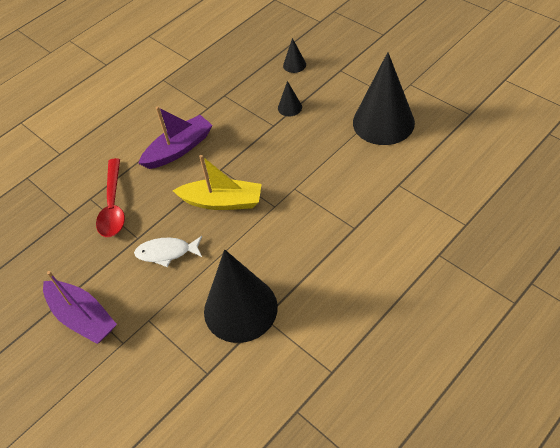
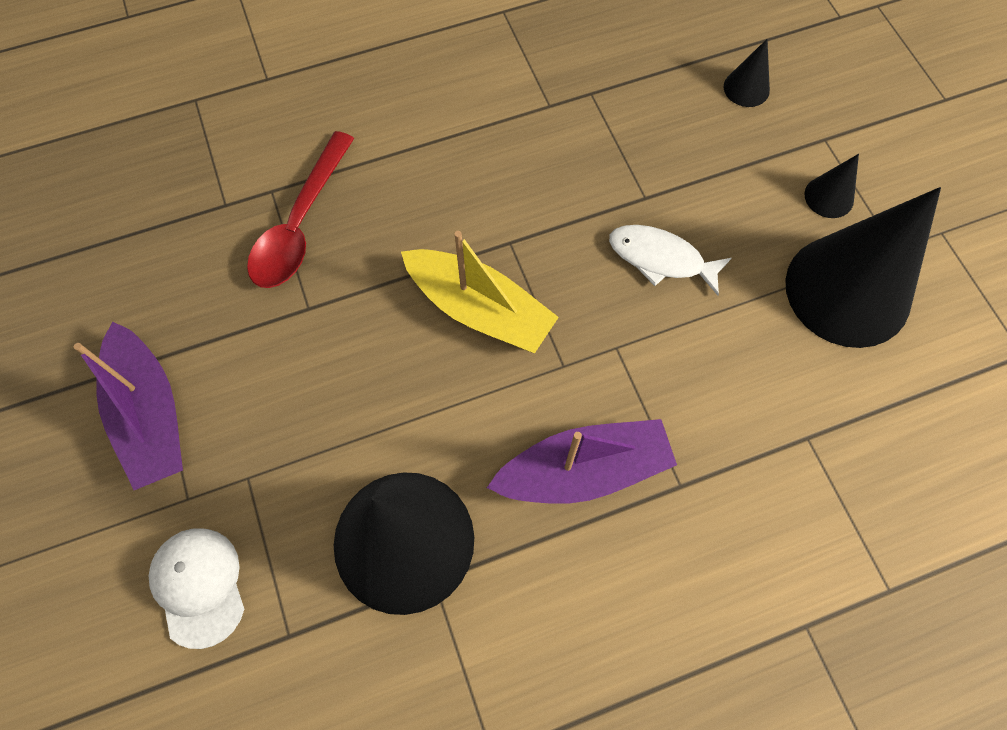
camera: 20 degrees right, 15 degrees up
white fish [134,236,202,267] -> white fish moved to [609,225,732,296]
purple boat [138,106,213,169] -> purple boat moved to [487,419,677,504]
black cone [278,81,302,116] -> black cone moved to [804,154,859,218]
none -> white cap [149,529,244,649]

